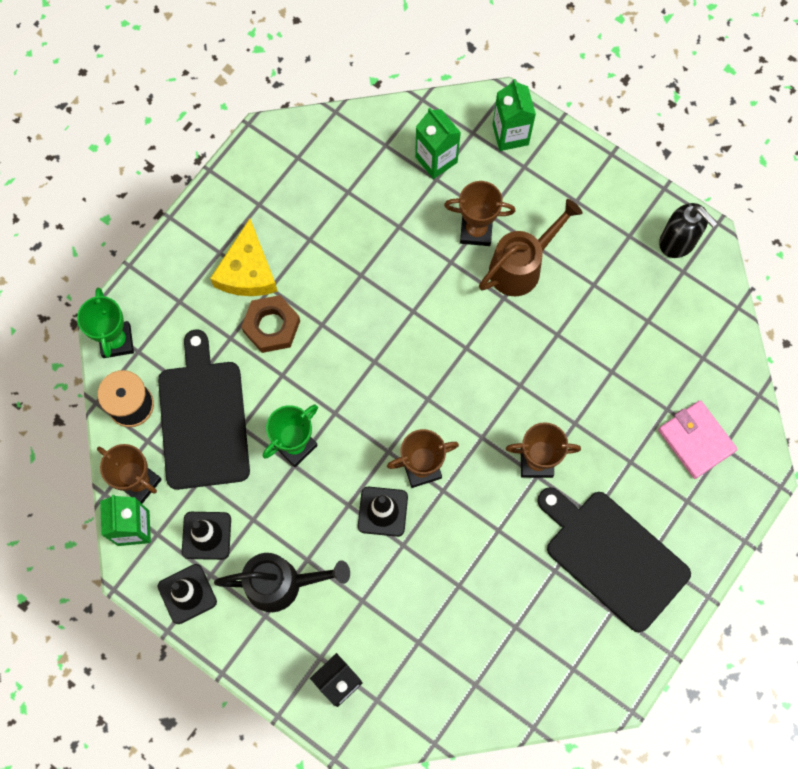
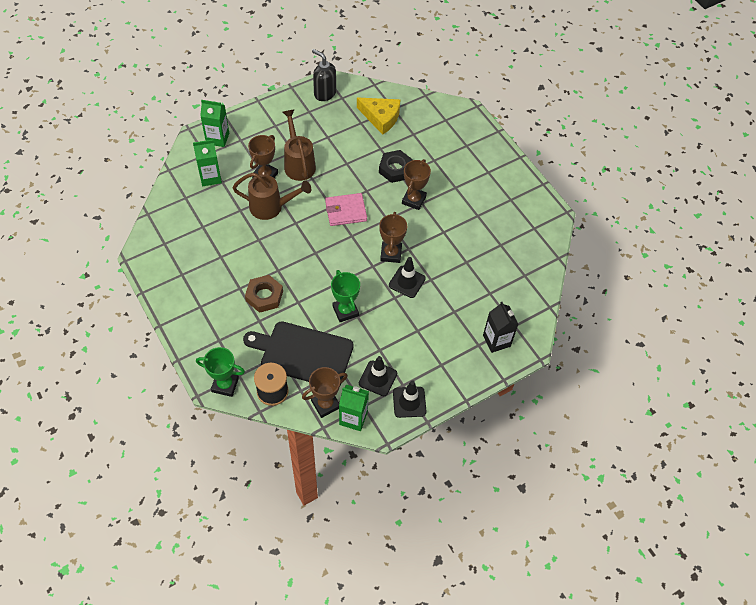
camera: 70 degrees left, 15 degrees down
yellow cheese [210,218,278,296] -> yellow cheese moved to [357,98,401,135]
black watering can [214,553,350,612] -> none
black cutting board [537,487,691,632] -> none
pink wallet [658,400,737,479] -> pink wallet moved to [325,193,367,226]
black soap dispenser [659,203,718,258] -> black soap dispenser turned 120 degrees counterclockwise [312,49,336,101]
none -> brown watering can [232,173,311,220]
none -> black nut [379,150,413,183]

